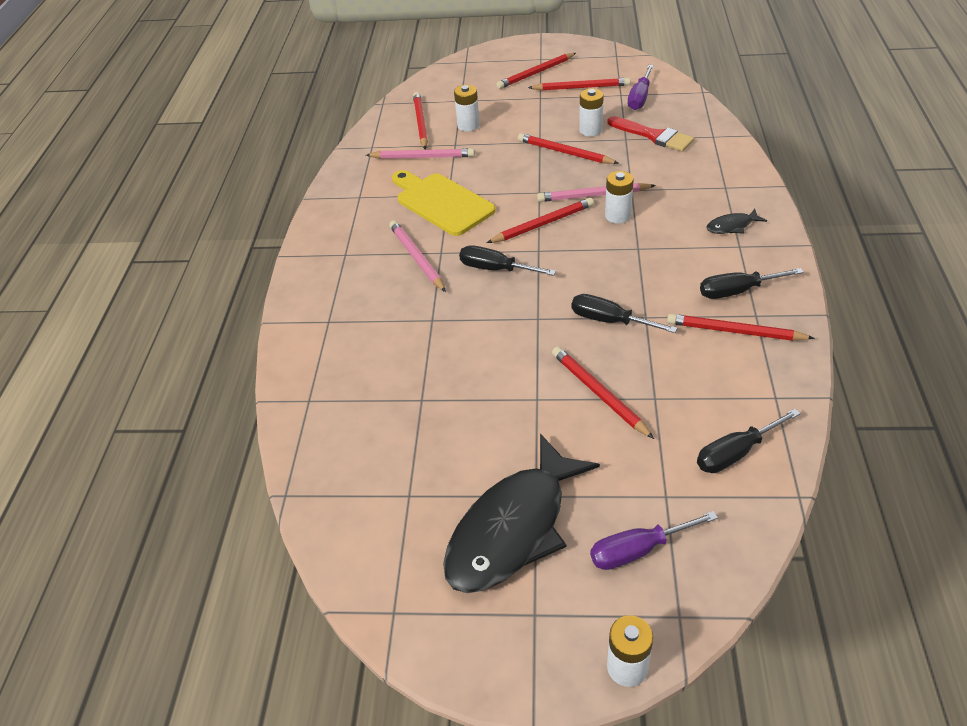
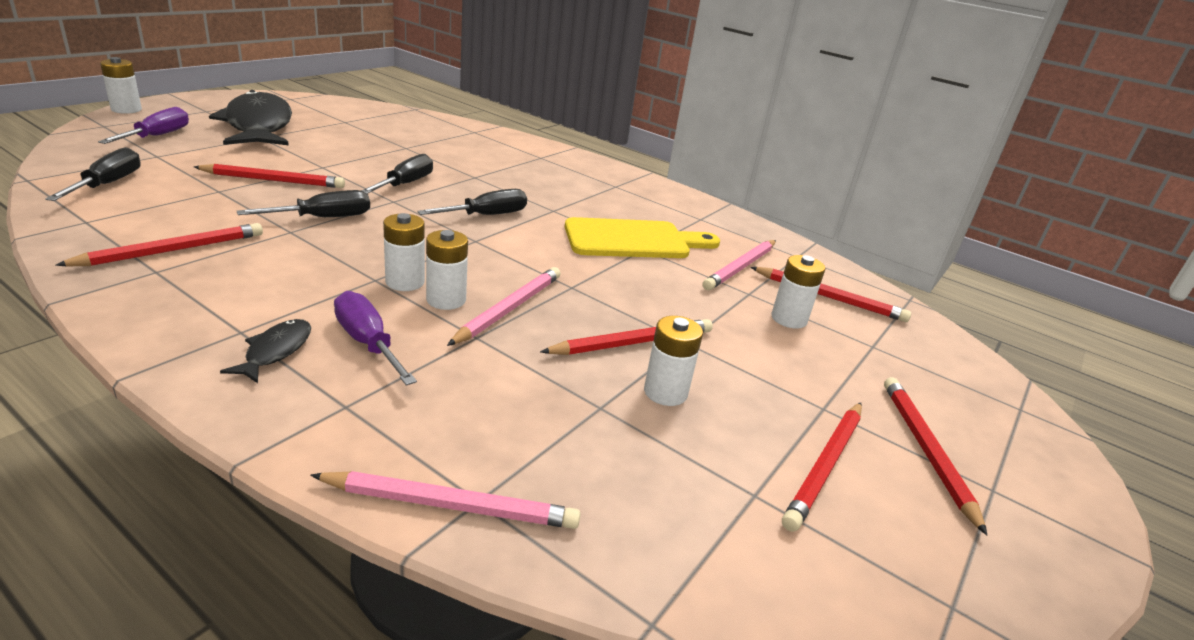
camera: 115 degrees right, 15 degrees down
pink pencil [389,220,446,292] -> pink pencil moved to [310,471,581,529]
red pencil [487,198,594,243] -> none
red brush [607,116,694,152] -> none
purple screwdriver [628,65,654,110] -> purple screwdriver moved to [334,291,417,385]
black screwdriver [700,268,804,299] -> black screwdriver moved to [361,154,433,194]
none -> white battery [383,213,425,291]

